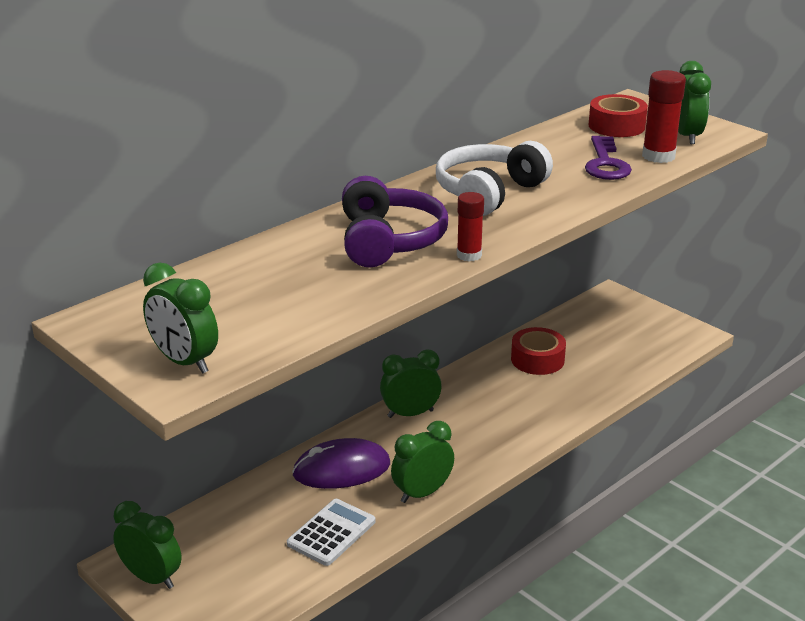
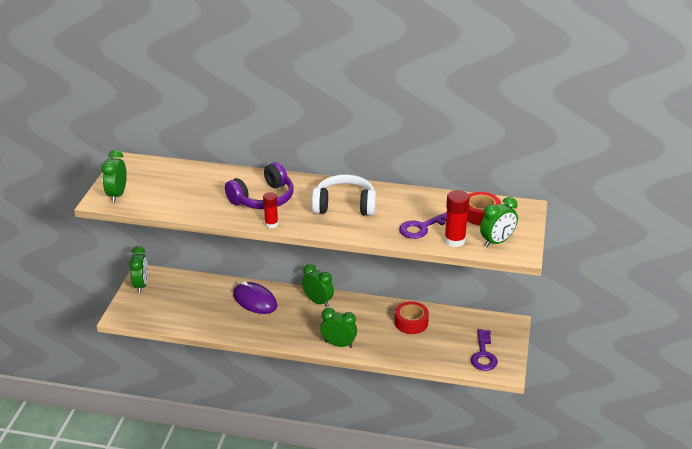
camera: 55 degrees right, 5 degrees up
white calculator [287,499,375,566] -> none
green clock [391,421,454,503] -> green clock moved to [320,308,357,348]
none -> purple key [471,329,498,371]

